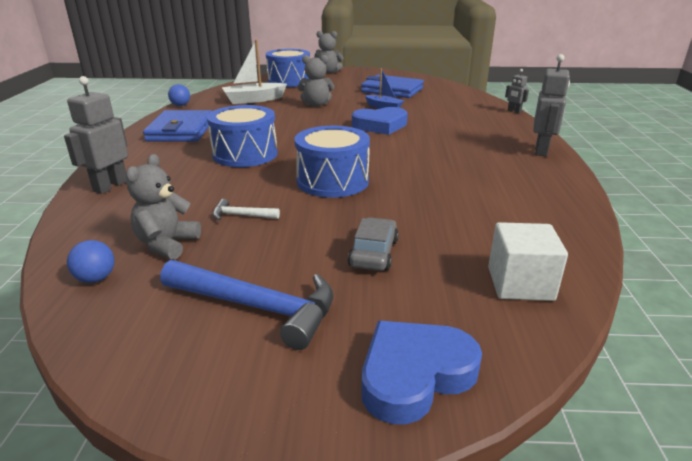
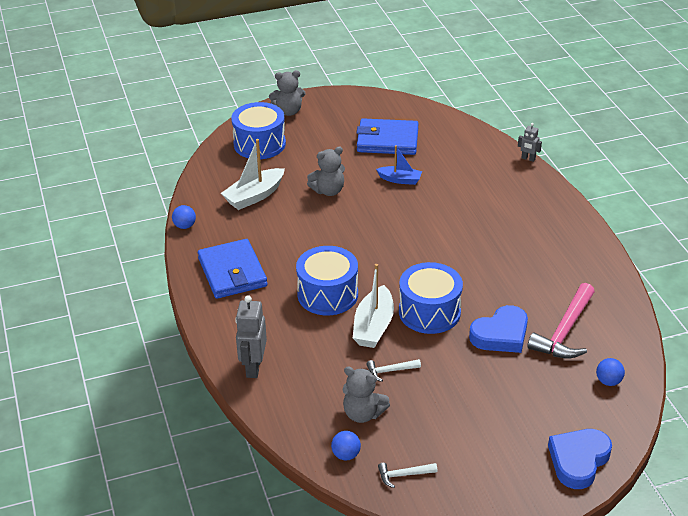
camera: 20 degrees left, 10 degrees up
grey teddy bear [126,154,201,260] -> grey teddy bear turned 60 degrees counterclockwise [342,366,390,423]
blue hammer [160,260,333,350] -> none
grey car [348,217,399,271] -> none
blue heart [352,107,408,135] -> blue heart moved to [469,305,528,353]
white cube [488,222,568,301] -> blue ball [596,358,625,386]
grey robot [533,54,570,156] -> none
none -> white boat [353,264,394,348]
none -> white hammer [378,463,438,488]
none -> pink hammer [527,283,595,359]

